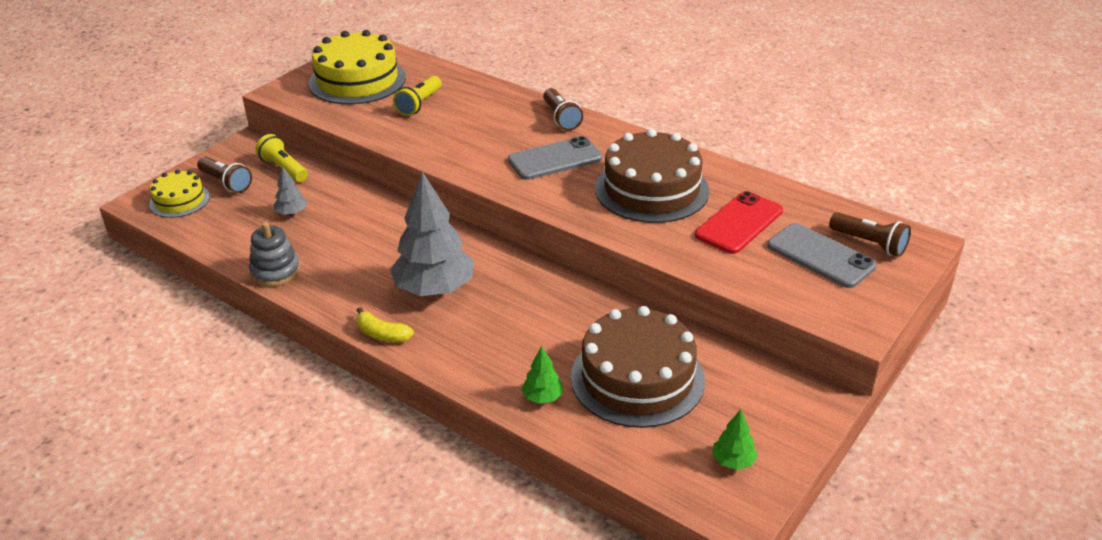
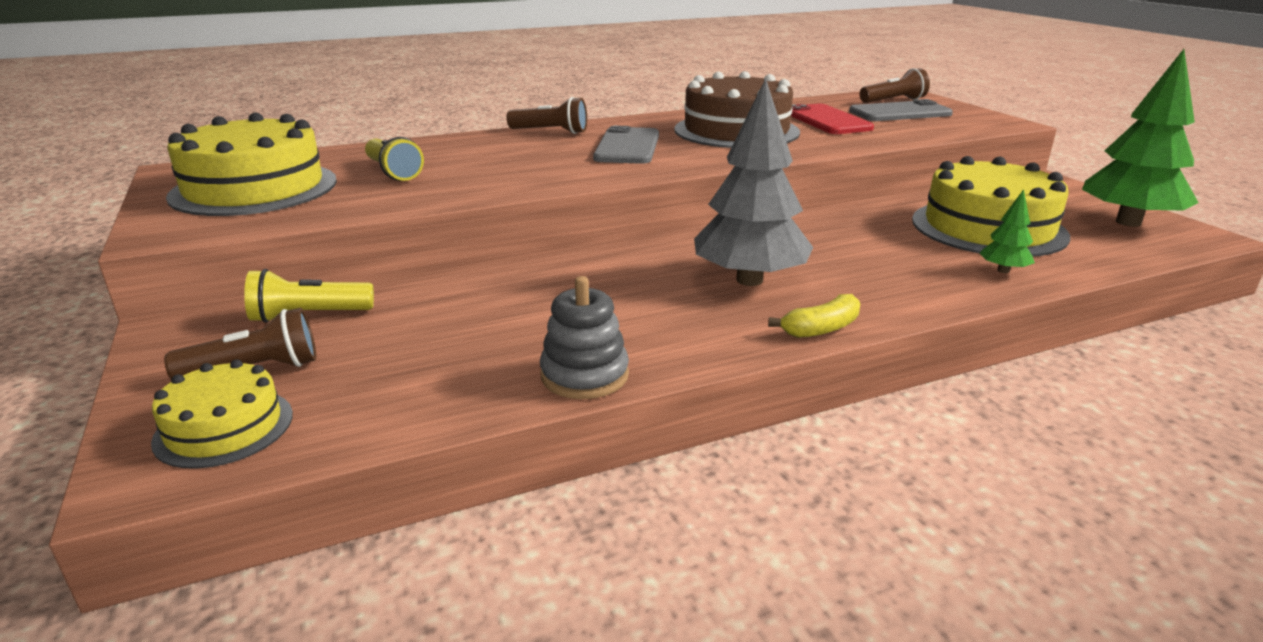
camera: 60 degrees left, 10 degrees down
grey tree [274,166,307,216] -> none
brown cake [571,306,705,428] -> yellow cake [912,156,1070,257]
green tree [712,409,758,470] -> green tree [1082,49,1199,227], size x2.26

